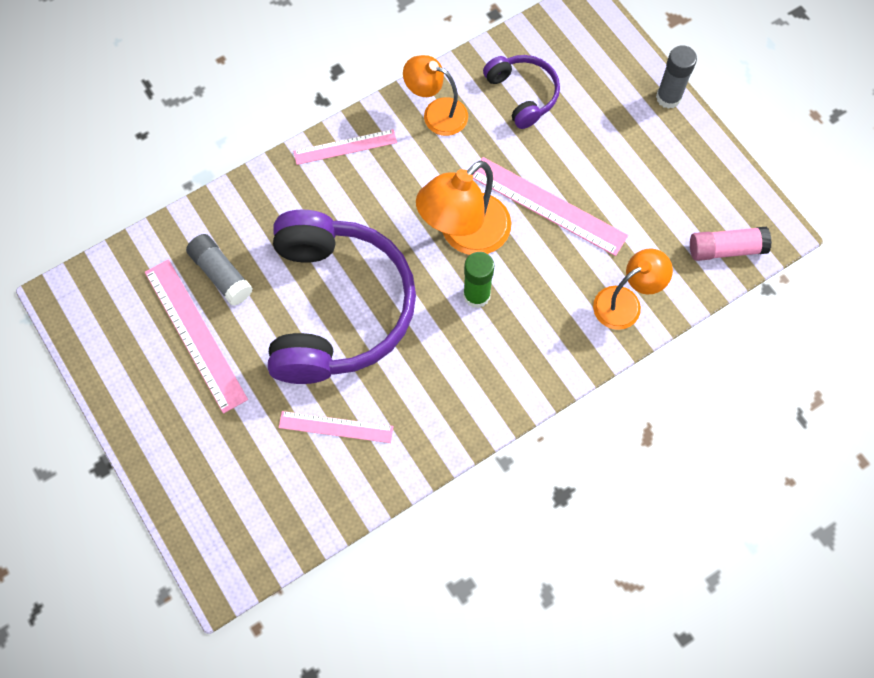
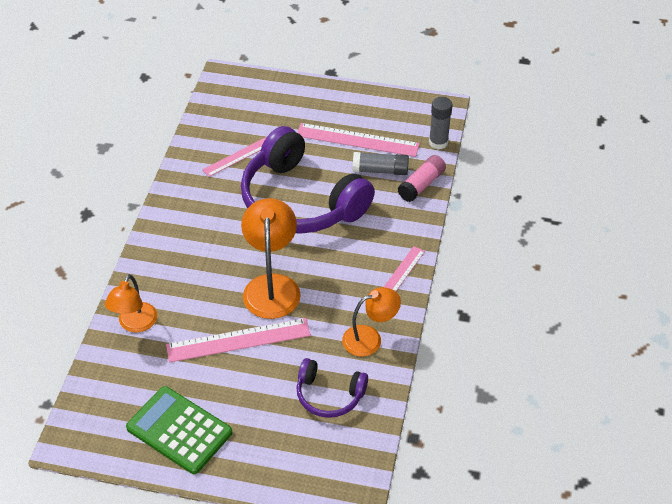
camera: 135 degrees right, 20 degrees down
green glue stick [463,252,495,308] -> none
grey glue stick [656,45,697,109] -> grey glue stick moved to [429,97,452,150]
pink glue stick [690,227,772,261] -> pink glue stick moved to [398,155,446,202]
none -> green calculator [126,386,232,474]

